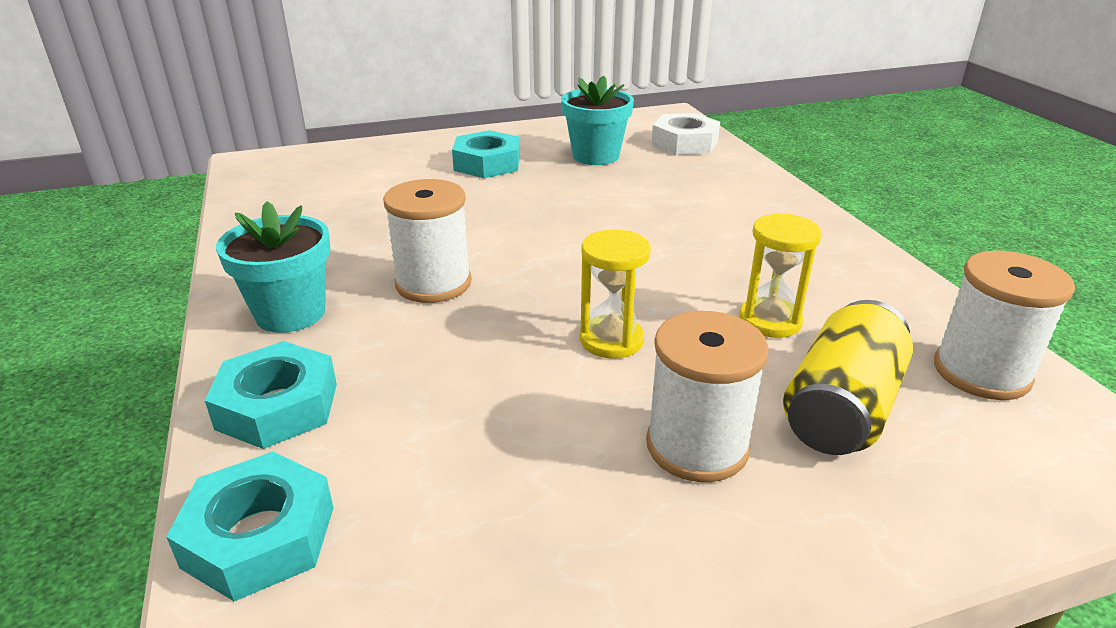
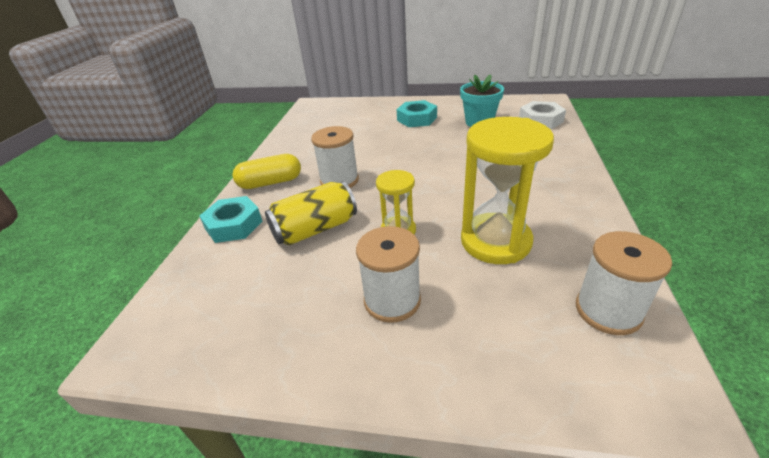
camera: 30 degrees right, 5 degrees up
turquoise nut [166,452,334,601] -> none
turquoise flower pot [216,201,331,333] -> yellow capsule [232,154,301,189]
yellow hourglass [739,213,822,338] -> yellow hourglass [461,117,554,264], size x1.84
yellow can [783,300,913,455] -> yellow can moved to [265,181,357,246]

